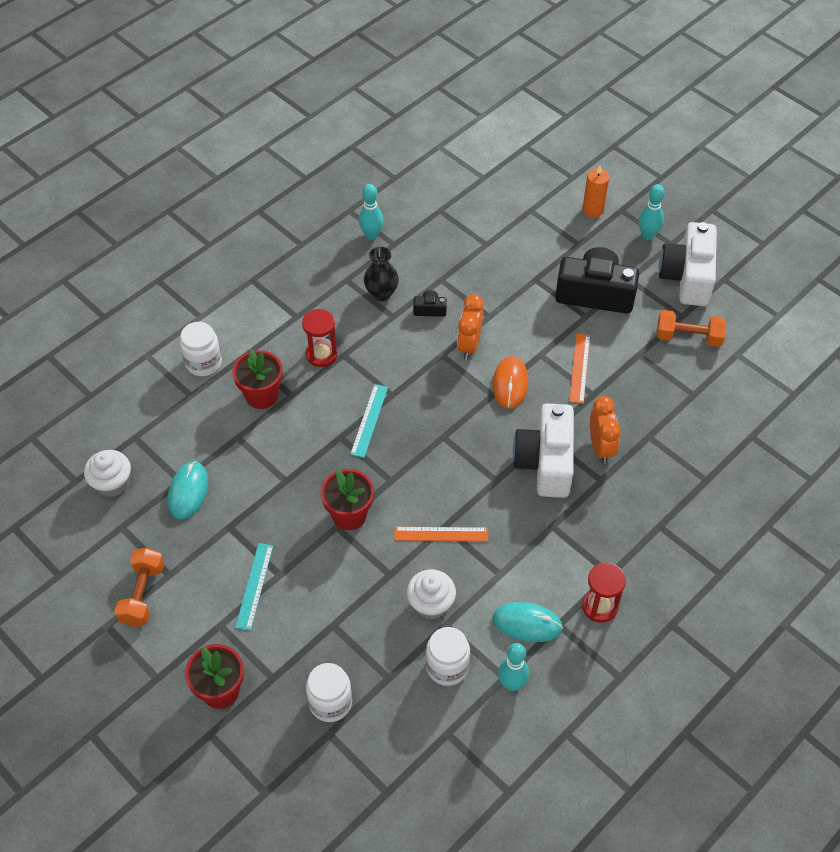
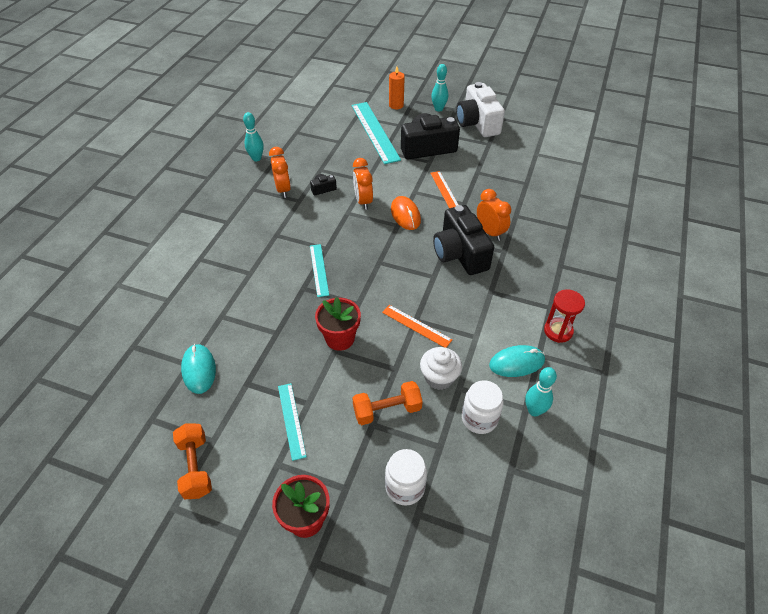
camera: 25 degrees left, 5 degrees down
white cupcake [84,450,131,497] -> none
white jar [180,322,222,376] -> none
red flower pot [232,349,283,409] -> none
red hourglass [302,309,338,367] -> none
black vase [364,247,399,301] -> orange clock [269,147,291,198]
orange ruler [394,527,488,541] -> orange ruler turned 60 degrees clockwise [382,305,453,348]
white camera [513,403,574,498] -> black camera [433,205,494,275]
orange dumbbell [657,310,726,347] -> orange dumbbell moved to [352,381,423,425]
none -> turquoise ruler [352,102,401,164]

